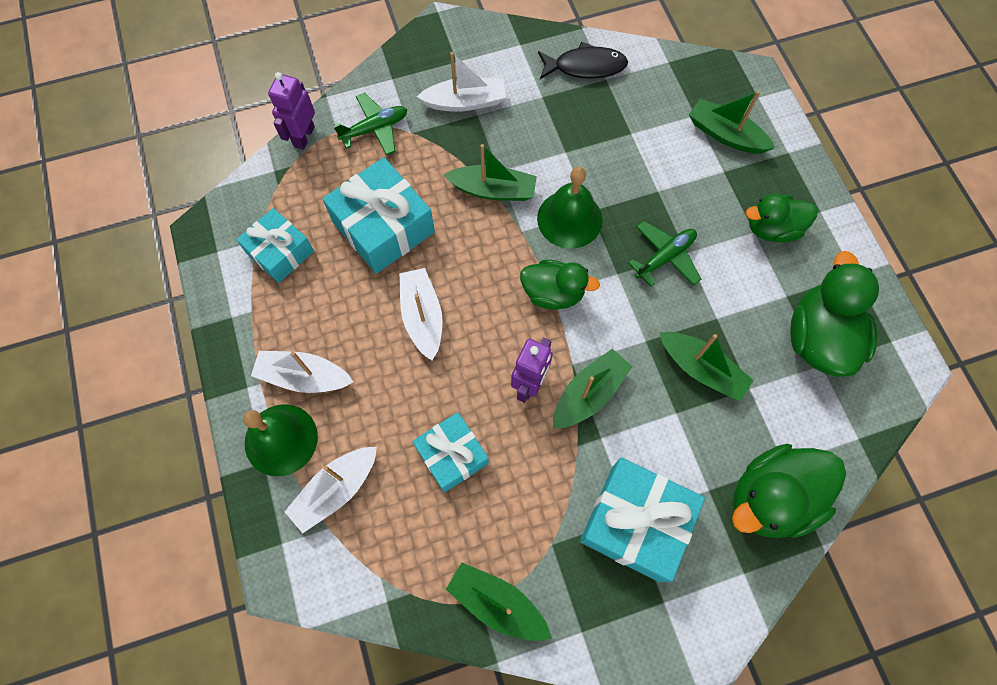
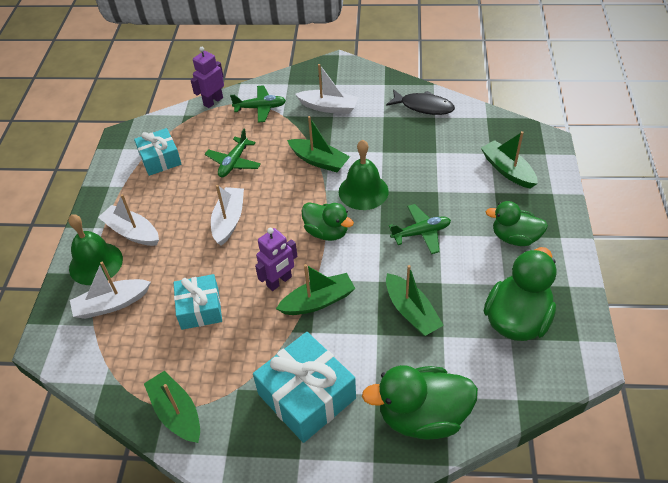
camera: 25 degrees right, 20 degrees down
turquoise gift [323,157,435,274] -> green plane [205,129,261,177]

